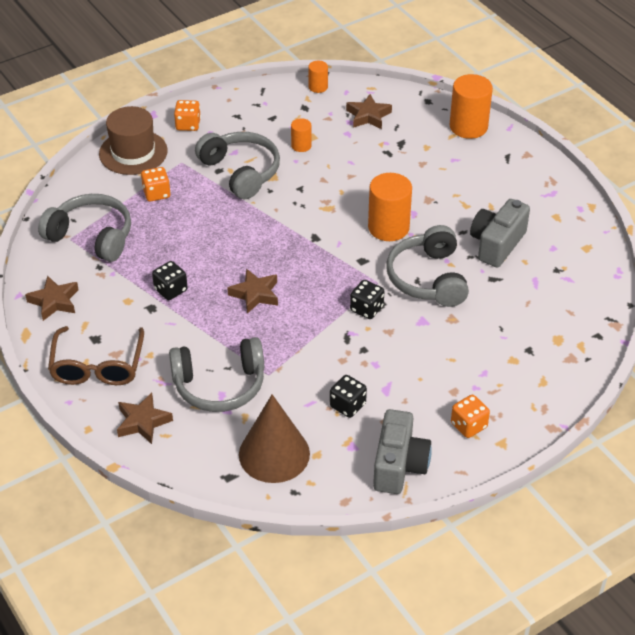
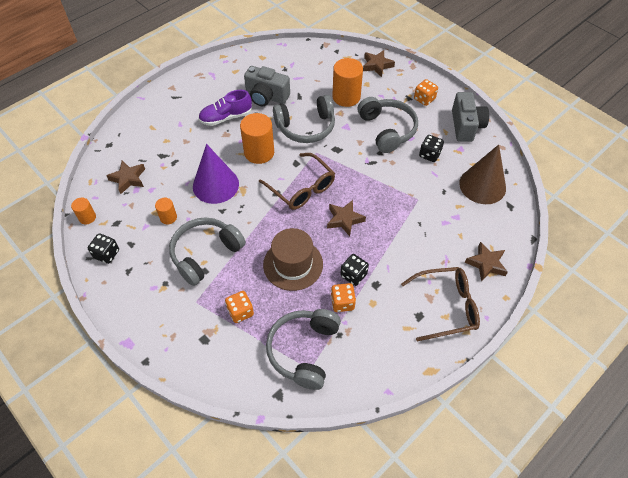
camera: 100 degrees left, 10 degrees up
brown star [25,276,79,321] -> brown star moved to [363,50,395,77]
brown hat [99,106,168,175] -> brown hat moved to [263,228,323,291]
grey headphones [169,337,264,412] -> grey headphones moved to [358,97,418,153]
orange dice [174,100,201,131] -> orange dice moved to [331,283,356,312]
black dice [350,280,384,319] -> black dice moved to [88,234,119,264]
grey camera [373,409,432,494] -> grey camera turned 90 degrees clockwise [452,92,489,142]
orange cylinder [450,74,493,139] -> orange cylinder moved to [332,58,363,107]
none -> purple cone [193,144,239,204]
none -> purple shoe [198,90,252,126]
none -> brown glasses [259,153,335,210]

